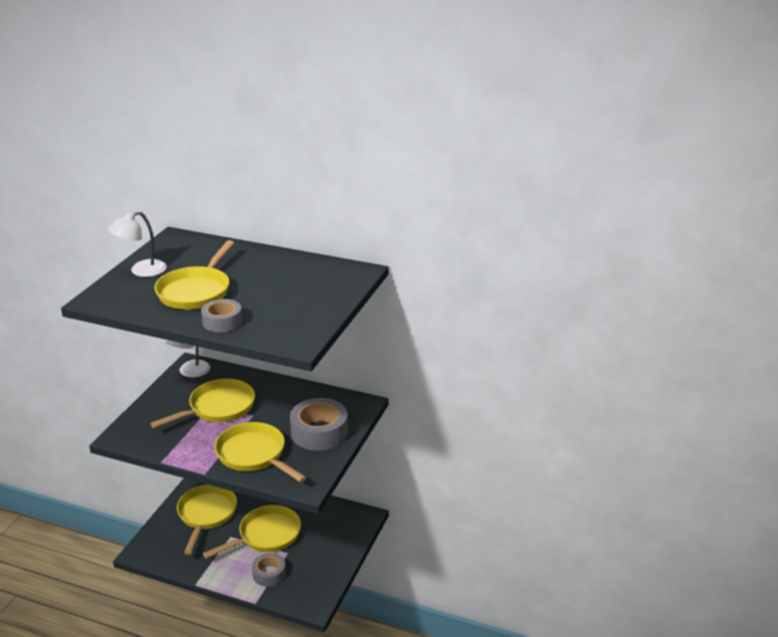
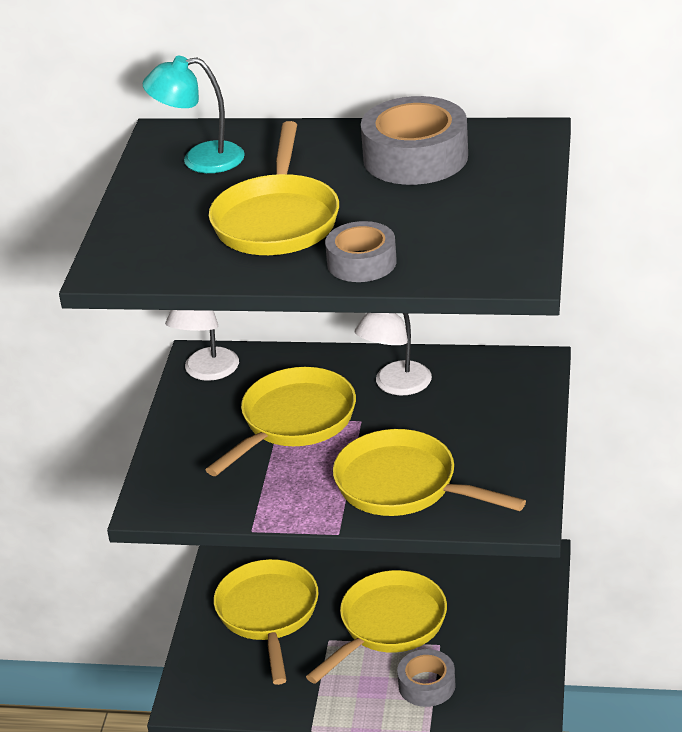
camera: 10 degrees left, 5 degrees up
white lamp [108,211,167,277] -> white lamp moved to [355,313,432,395]
grey tape [290,398,348,451] -> grey tape moved to [361,96,468,185]
none -> turquoise lamp [142,56,245,173]

